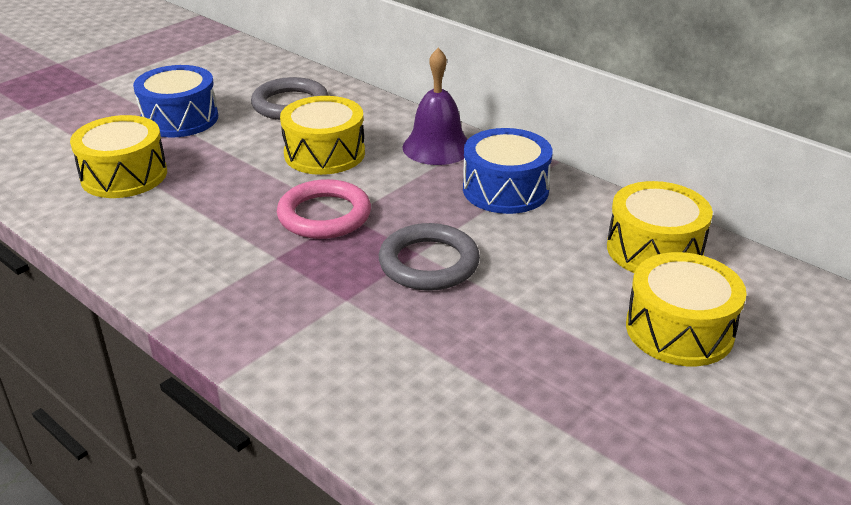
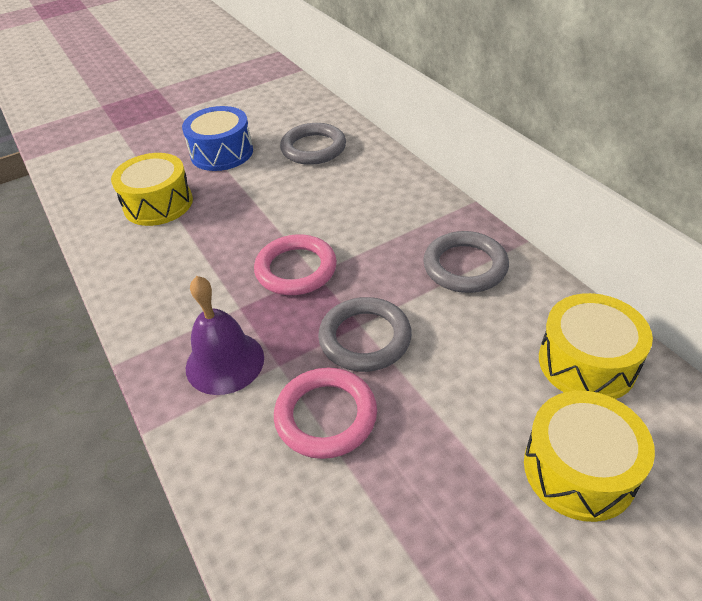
camera: 20 degrees right, 10 degrees up
yellow drum [280,96,365,175] -> none
purple bell [403,48,468,165] -> purple bell moved to [186,276,264,395]
blue drum [463,128,553,214] -> grey ring [423,231,509,293]
none -> pink ring [274,368,377,459]

